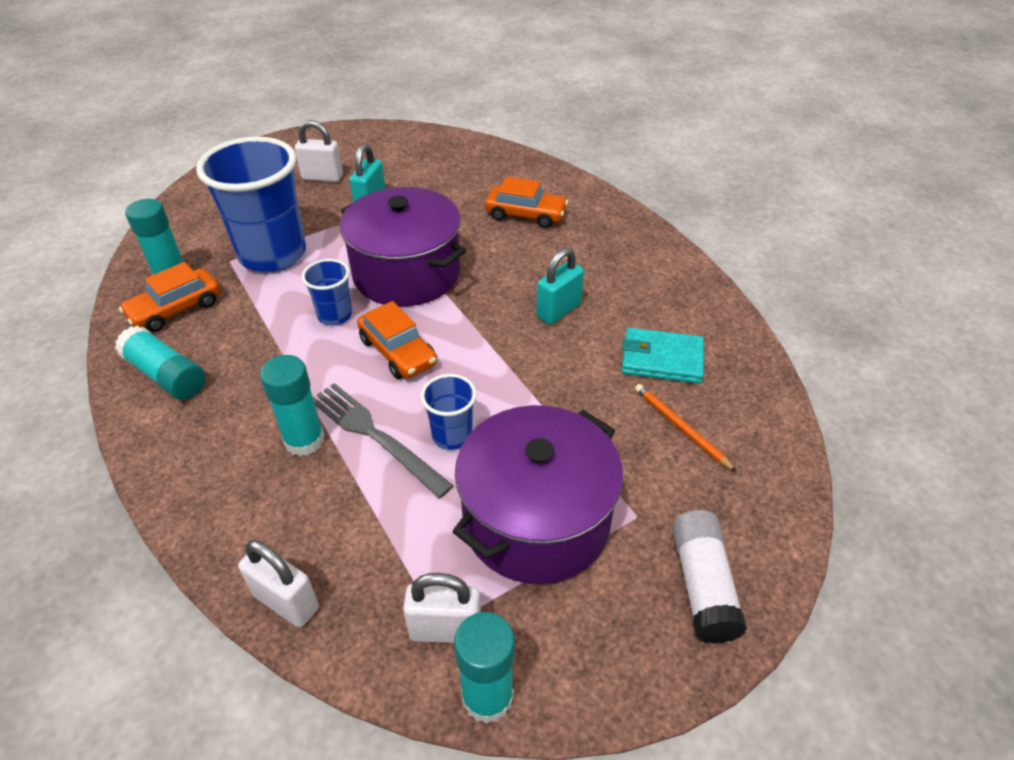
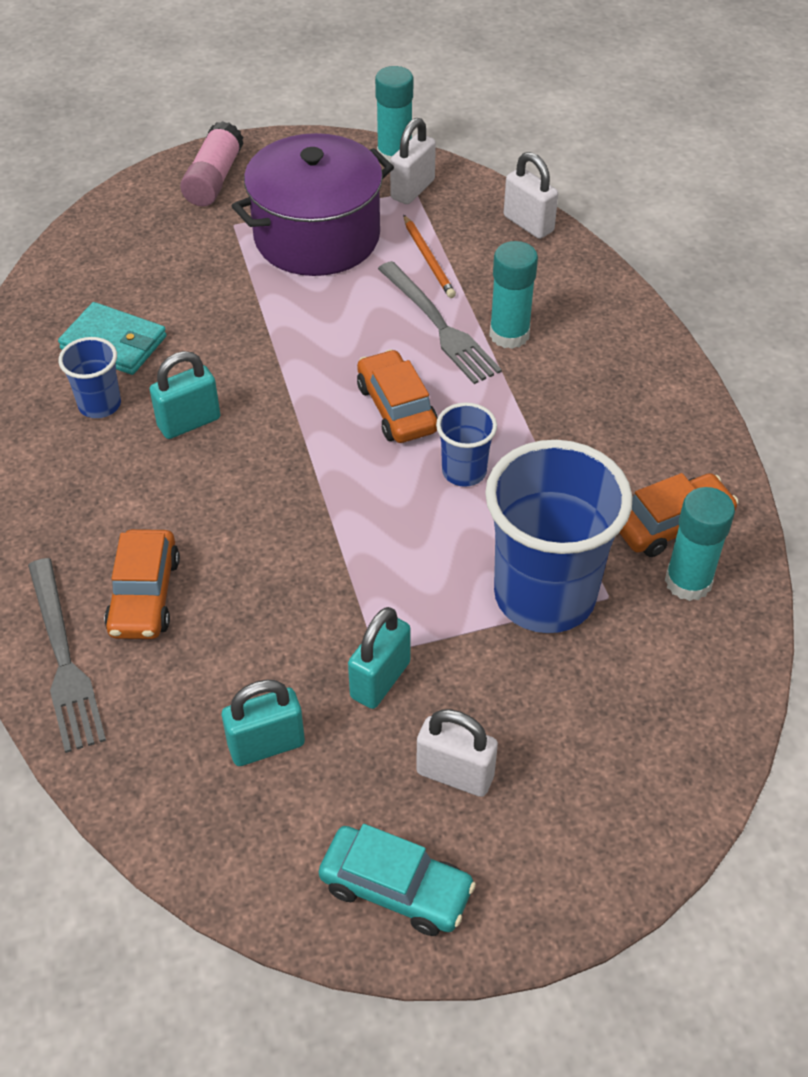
camera: 165 degrees left, 5 degrees up
turquoise glue stick [115,326,205,400] -> none
purple pot [340,187,466,307] -> none
white padlock [403,573,481,643] -> white padlock turned 75 degrees counterclockwise [390,118,436,204]
blue cup [420,374,477,450] -> blue cup moved to [58,337,121,418]
orange car [485,177,568,228] -> orange car turned 120 degrees counterclockwise [104,529,180,639]
orange pencil [635,384,737,472] -> orange pencil moved to [404,215,456,298]
white glue stick [672,510,747,644] -> pink glue stick [180,121,243,207]
none -> grey fork [28,558,106,753]
none -> turquoise padlock [222,680,305,766]
none -> turquoise car [319,824,476,936]

